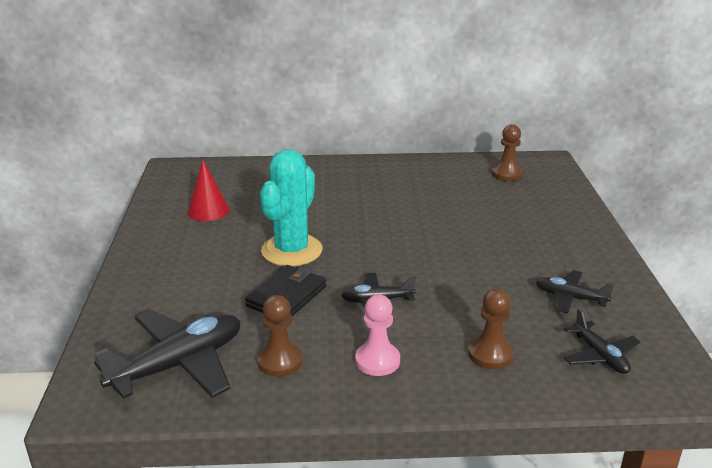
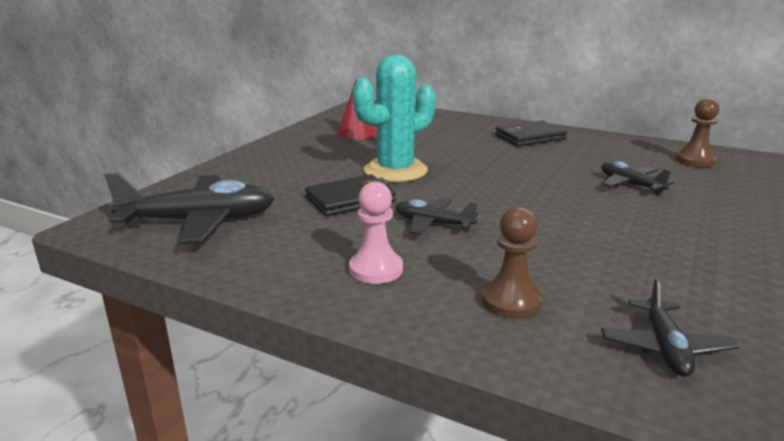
camera: 30 degrees right, 5 degrees down
brown pawn [257,295,303,377] -> none
black plane [536,270,614,313] -> black plane moved to [601,161,674,195]
none -> black wallet [495,120,567,147]

